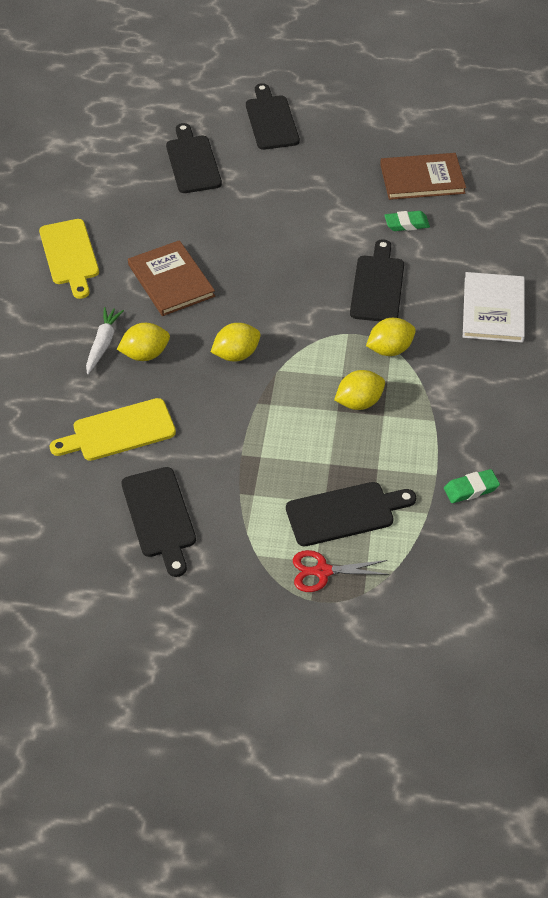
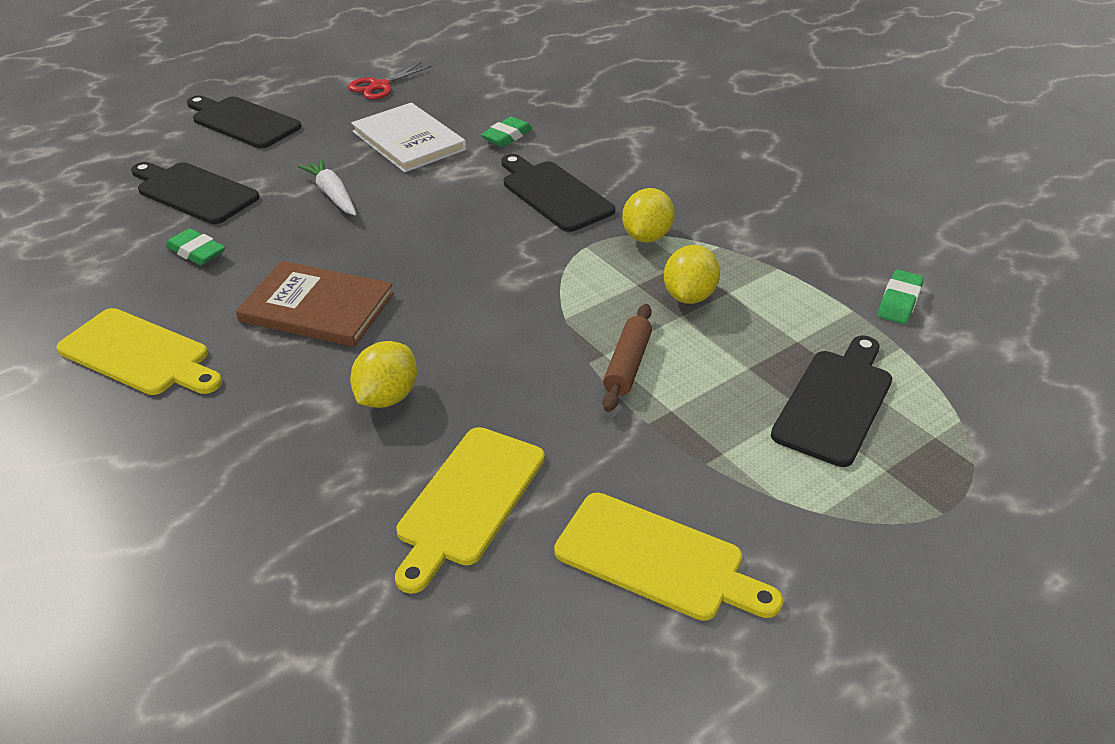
camera: 45 degrees left, 10 degrees down
white carrot [86,307,124,374] -> white carrot moved to [298,159,356,215]
black cutting board [122,467,196,577] -> yellow cutting board [554,493,783,621]
yellow lemon [211,323,261,361] -> none
red scissors [293,550,389,592] -> red scissors moved to [348,62,432,100]
brown book [380,153,466,200] -> none
white book [463,272,525,343] -> white book moved to [351,102,466,172]
none -> green eraser [166,229,225,265]
none -> brown rolling pin [603,304,652,412]

